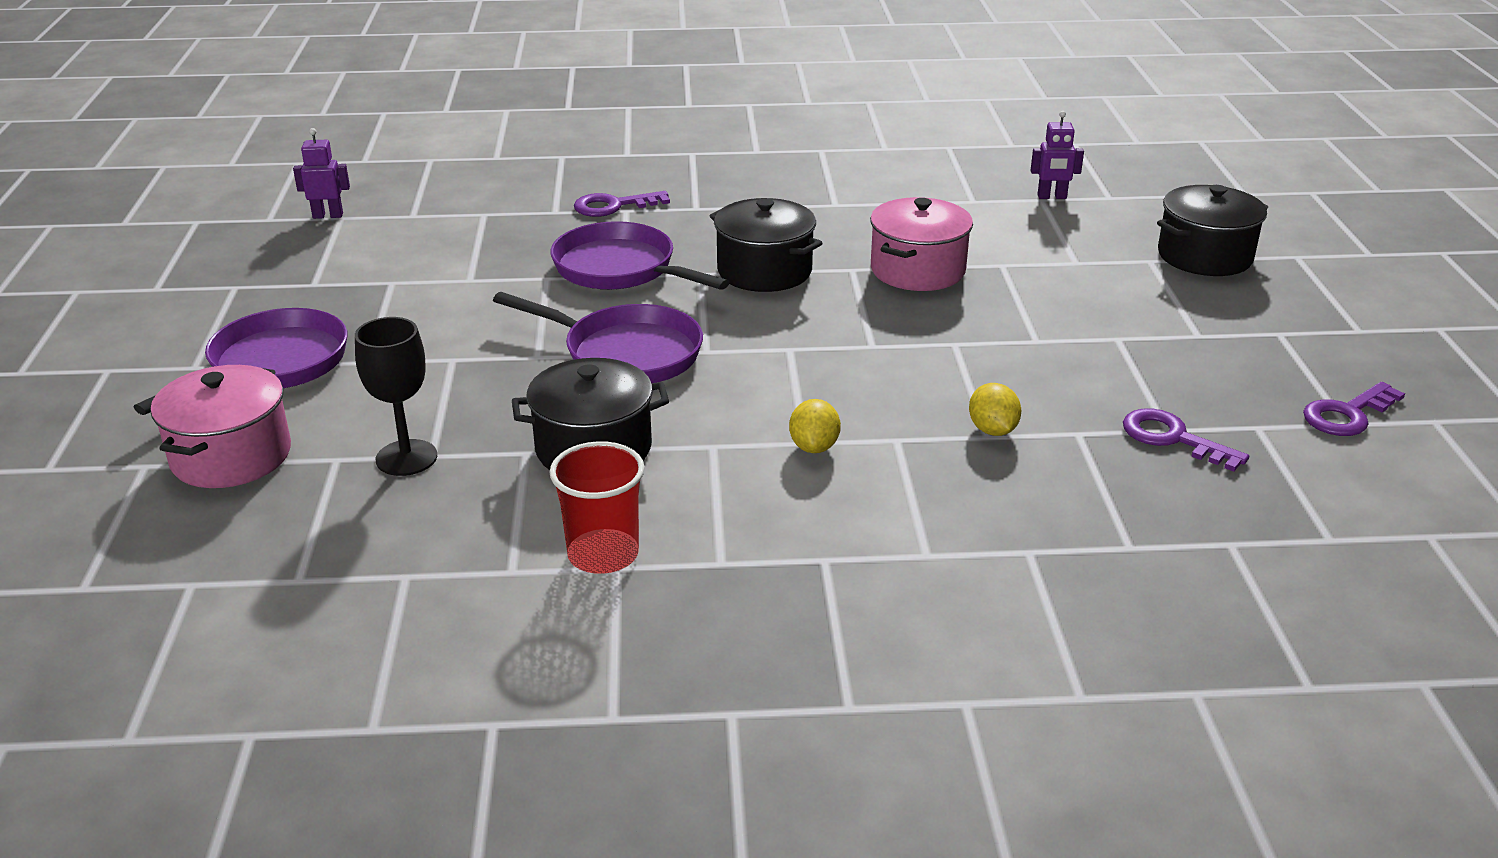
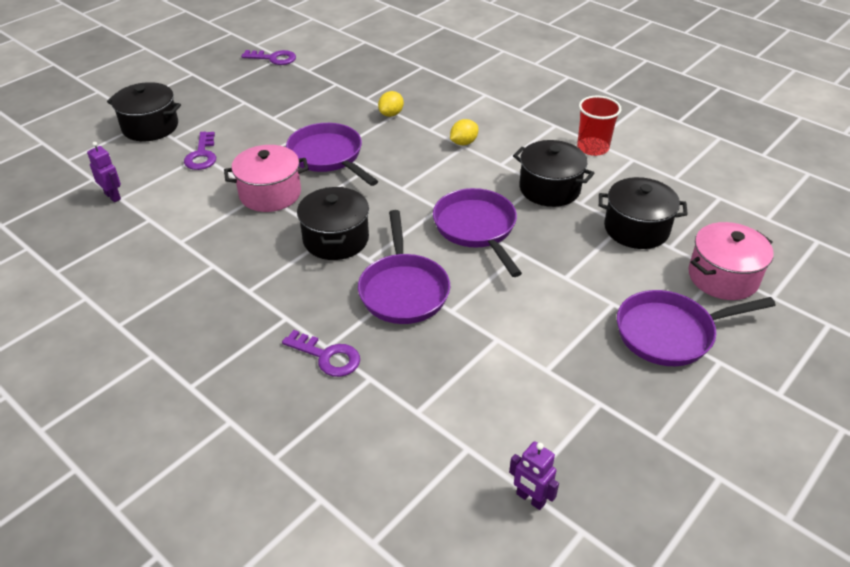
camera: 135 degrees left, 10 degrees up
black goblet [355,317,437,476] -> black pot [599,177,688,249]
purple key [1123,408,1249,472] -> purple key moved to [184,132,216,170]
none -> purple pan [286,123,378,186]

